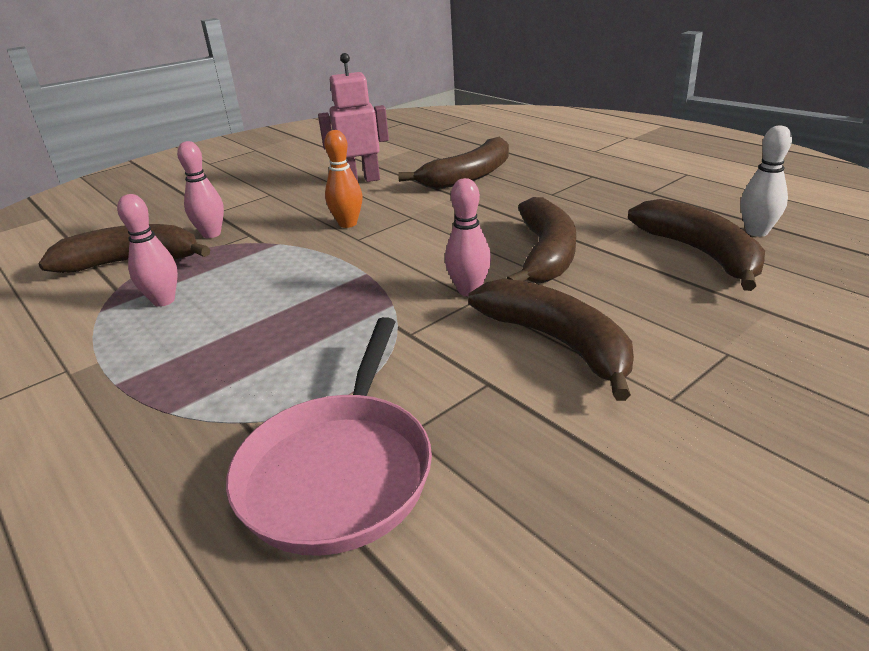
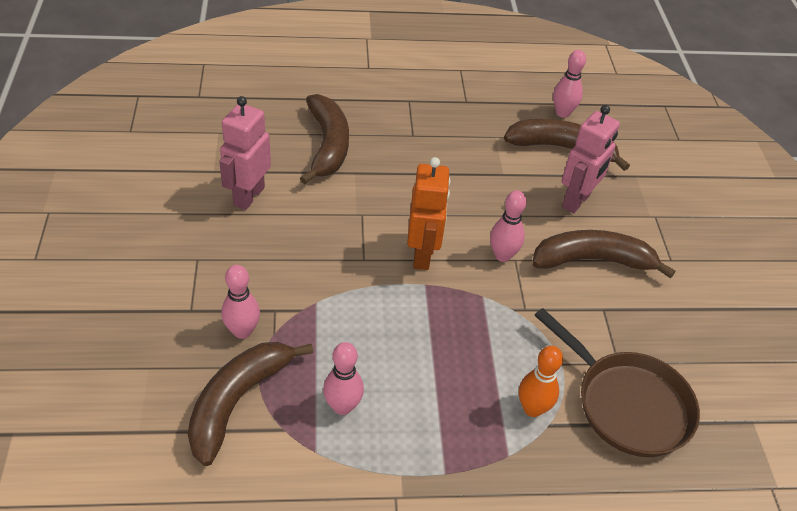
camera: 60 degrees left, 15 degrees up
pink pan [226,317,432,556] -> brown pan [534,308,700,457]
orange bowling pin [324,130,363,228] -> orange bowling pin moved to [519,346,563,417]
brown banana [506,197,576,284] -> none
white bowling pin [741,126,792,237] -> pink bowling pin [553,50,586,118]
none -> orange robot [407,157,451,270]
none -> pink robot [561,105,620,213]

